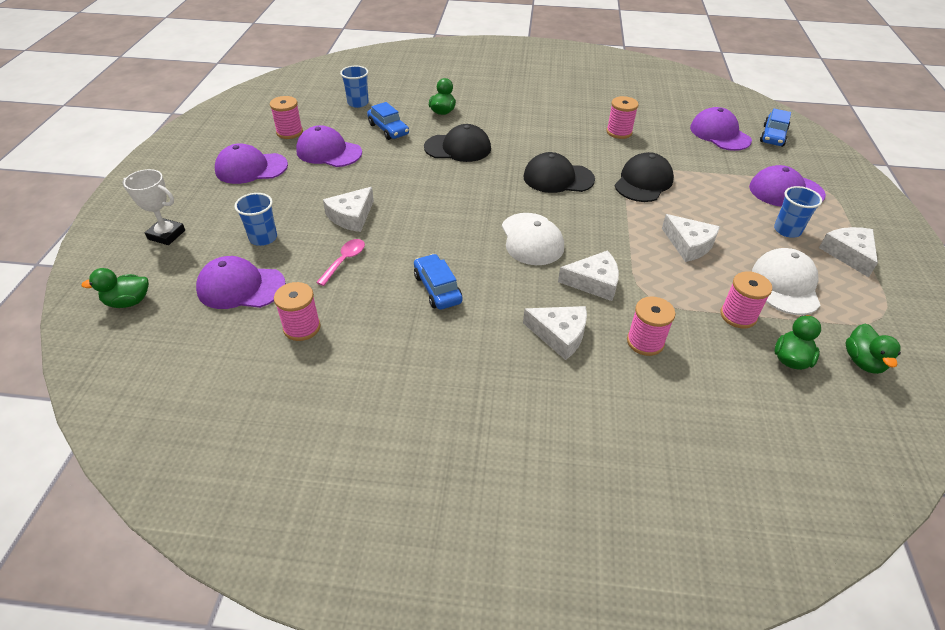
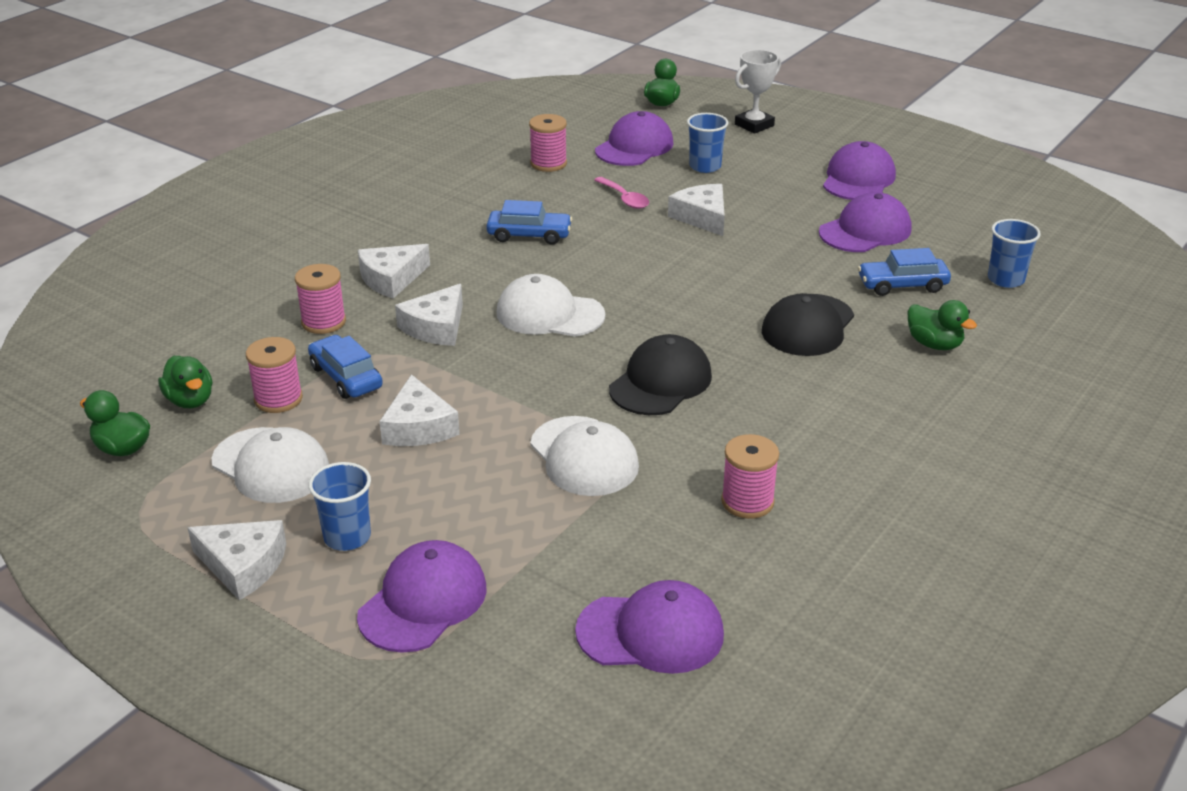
camera: 120 degrees right, 10 degrees down
pink spool [270,96,303,139] -> none
black cap [615,152,674,202] -> white cap [530,416,639,496]
white cheese [662,214,720,262] -> white cheese turned 90 degrees counterclockwise [379,374,460,446]
blue car [760,108,791,147] -> blue car moved to [308,335,383,399]

